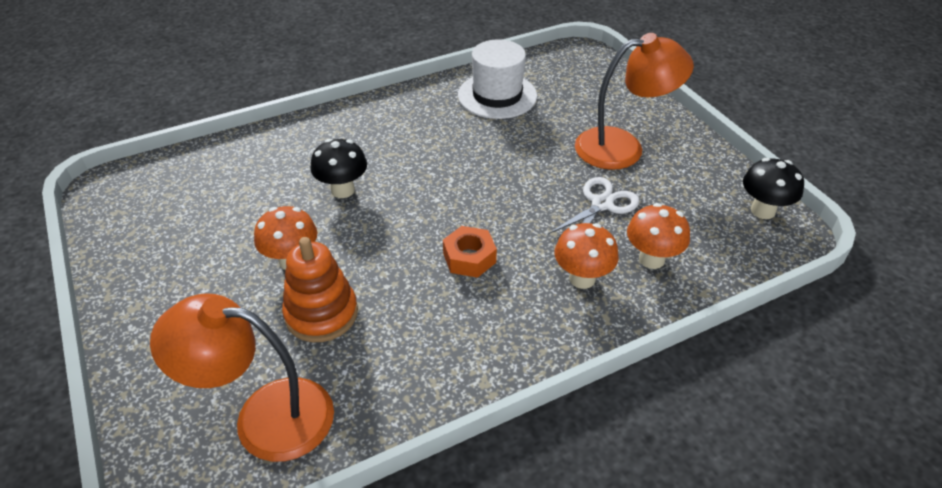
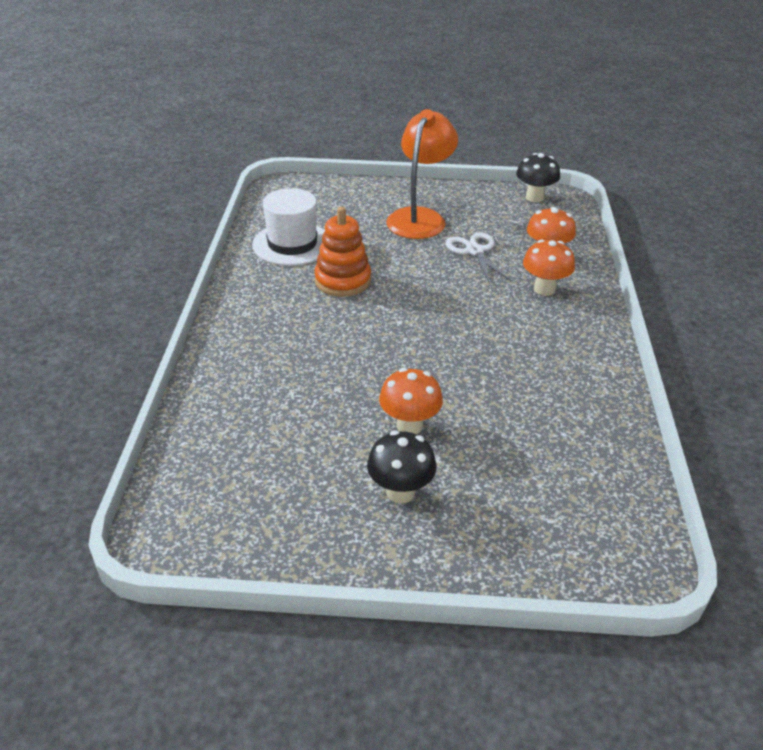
camera: 60 degrees left, 5 degrees down
orange lamp [150,293,334,462] -> none
orange stacking toy [282,237,358,342] -> orange stacking toy moved to [314,207,371,297]
black mushroom [311,139,367,198] -> black mushroom moved to [367,430,437,503]
orange nut [443,226,497,278] -> none

